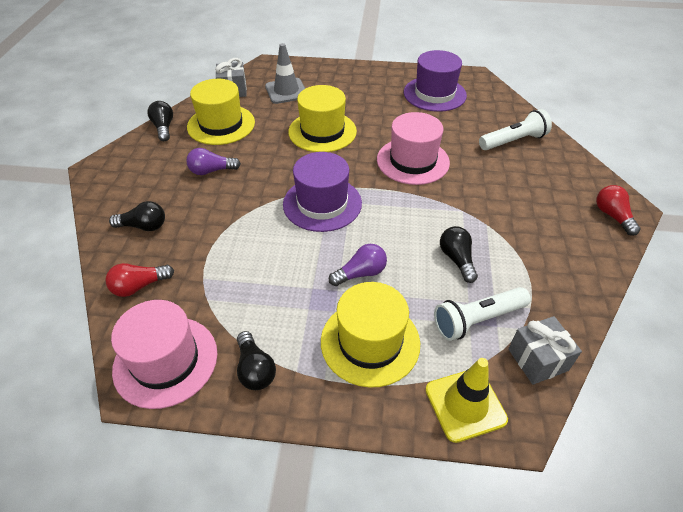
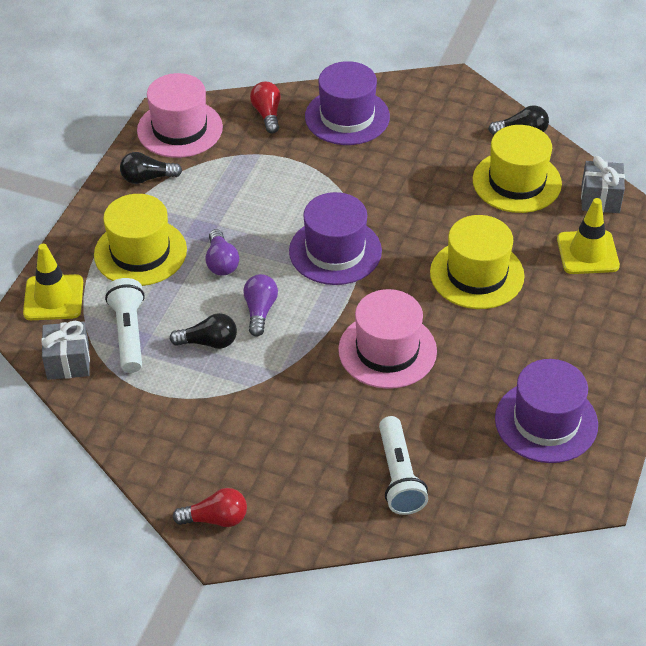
camera: 105 degrees right, 0 degrees up
black light bulb [109,201,165,231] -> purple hat [305,61,390,145]
purple light bulb [186,148,241,175] -> purple light bulb moved to [243,274,278,337]
grey traffic cone [265,43,305,104] -> yellow traffic cone [557,198,620,274]

